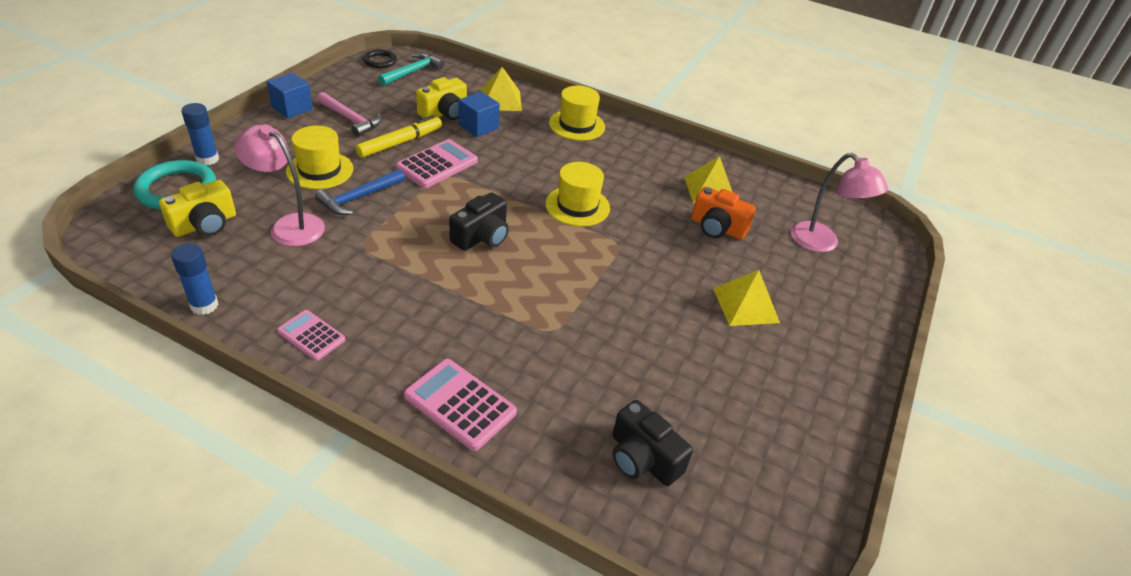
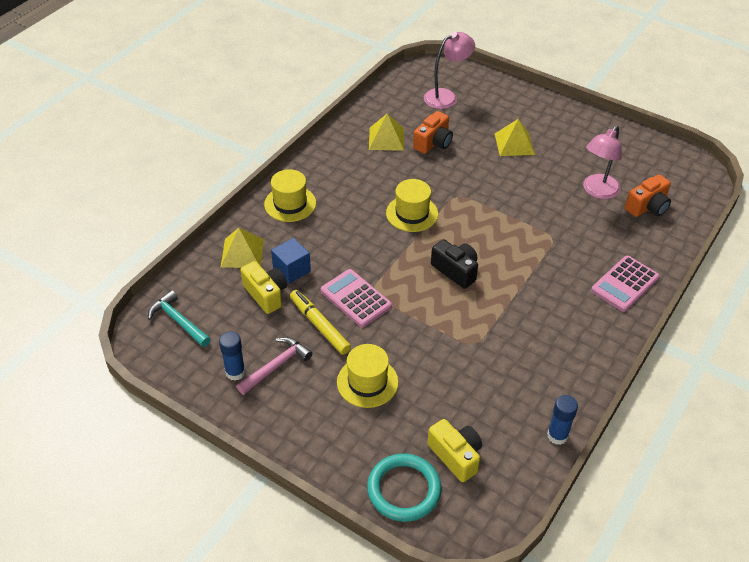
camera: 80 degrees left, 5 degrees up
blue glue stick [181,103,219,165] -> blue glue stick moved to [219,331,246,381]
pink lamp [234,124,325,246] -> pink lamp moved to [583,125,622,199]
blue cube [266,72,313,119] -> none
pink calculator [277,310,345,361] -> none
blue hammer [315,169,405,215] -> none
black ring [363,50,397,68] -> none
black camera [613,400,693,486] -> orange camera [625,174,671,217]

